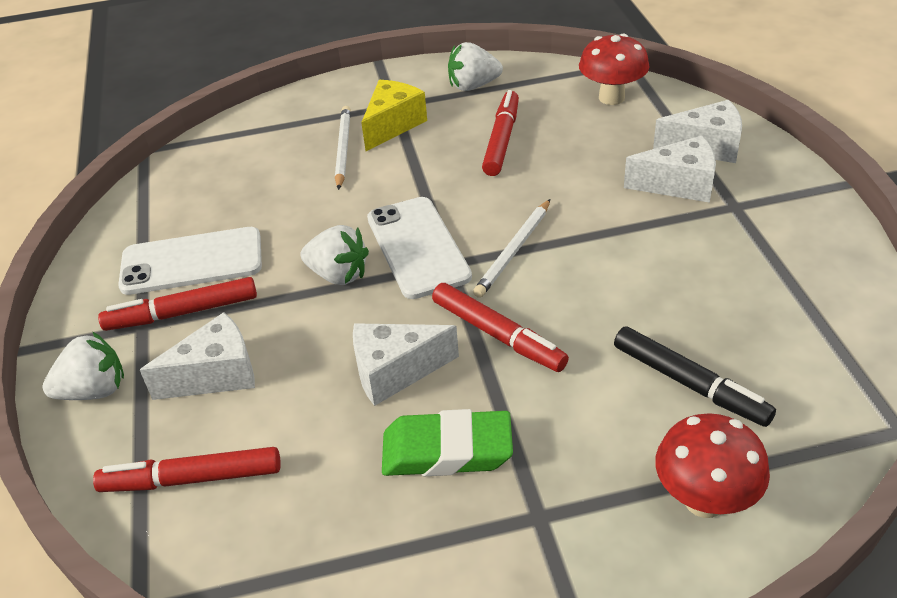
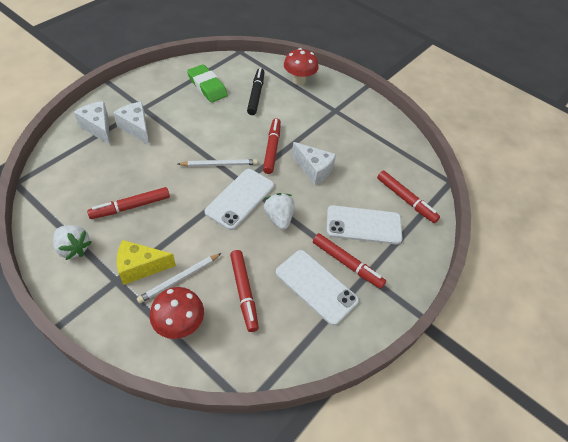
camera: 135 degrees left, 10 degrees up
white strawberry [42,332,124,400] -> none
white cheese [140,312,255,400] -> white phone [326,205,402,244]
green eraser [382,409,513,476] -> green eraser moved to [187,64,228,103]
red mushroom [579,33,649,105] -> red mushroom moved to [150,287,204,339]
none -> red marker [230,250,259,332]

